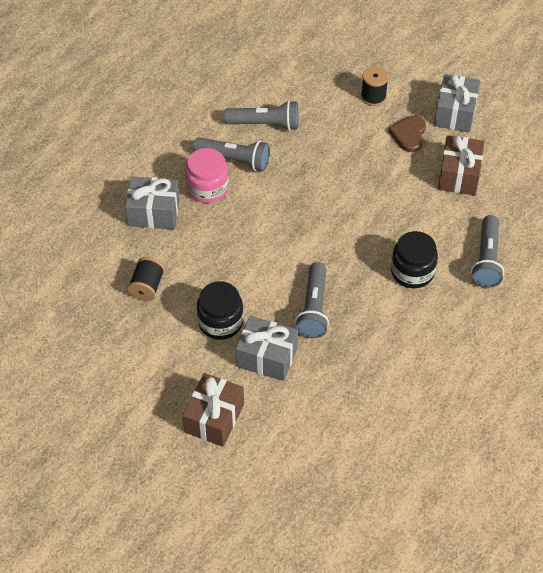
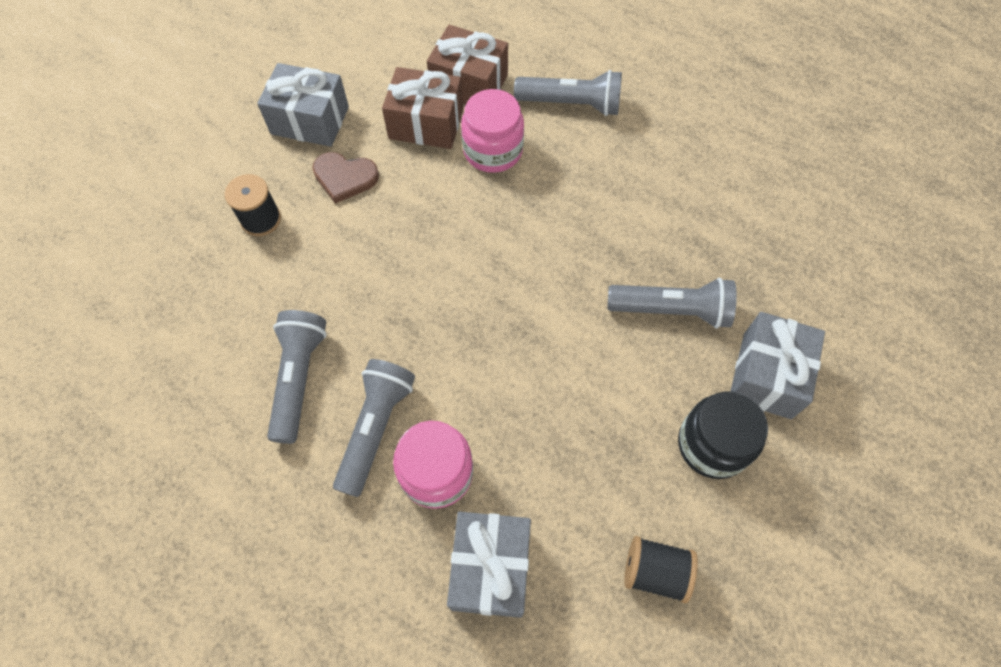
camera: 90 degrees left, 10 degrees up
brown gift [182,373,244,447] -> brown gift moved to [427,25,508,104]
black jar [391,231,438,288] -> none
none -> pink jar [461,89,524,173]

